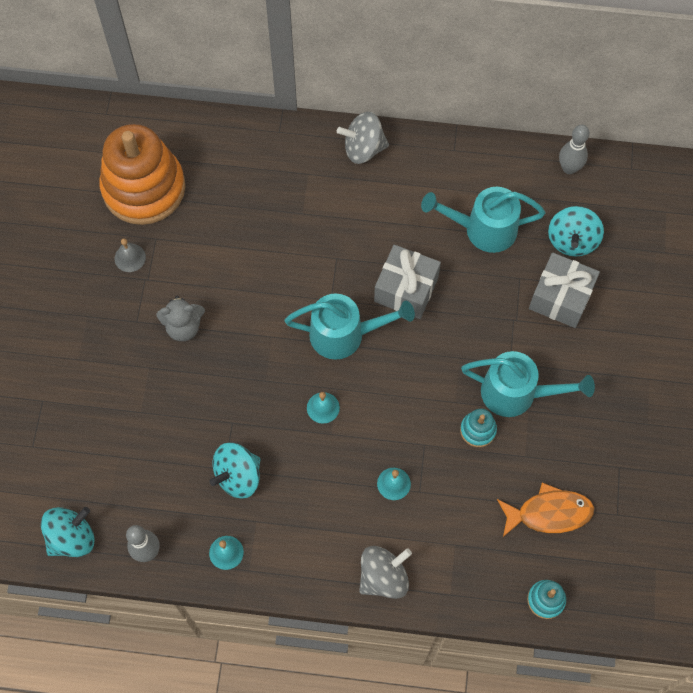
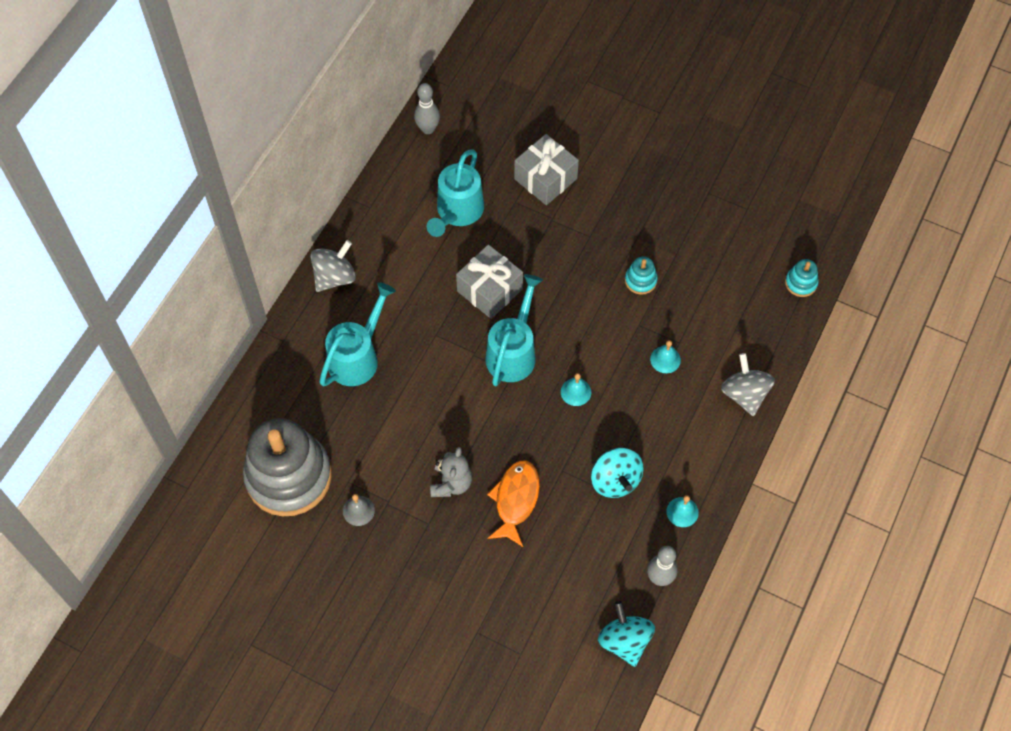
camera: 70 degrees left, 5 degrees down
orange stacking toy [99,124,185,225] -> grey stacking toy [243,418,332,516]
grey spinning top [337,112,389,164] -> grey spinning top turned 150 degrees counterclockwise [310,240,356,292]
turquoise watering can [461,351,595,417] -> turquoise watering can moved to [319,282,396,387]
orange fish [497,483,594,537] -> orange fish moved to [487,461,540,547]
turquoise spinning top [548,206,604,257] -> none

